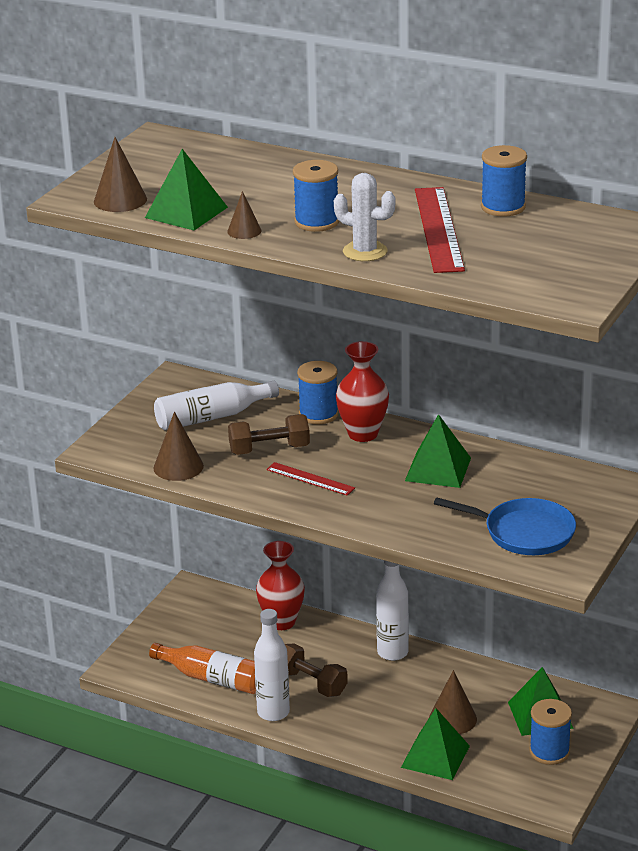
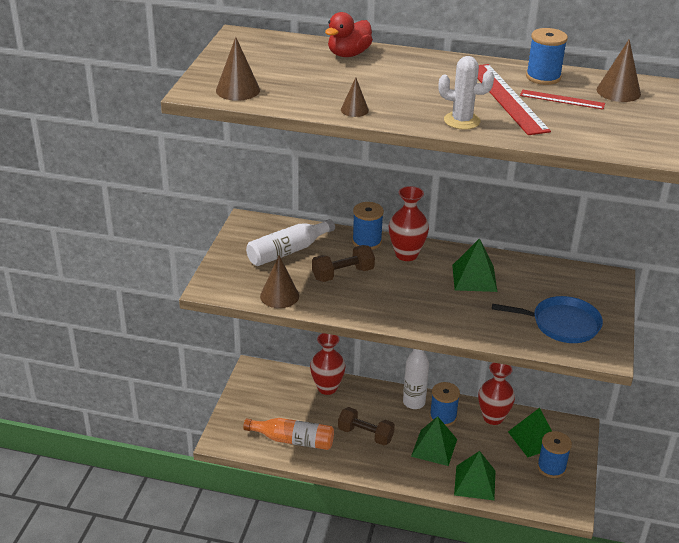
camera: 15 degrees left, 5 degrees up
green pyramid [145,149,228,230] -> green pyramid moved to [411,416,457,466]
white bottle [254,609,290,721] -> none
red ruler [266,462,355,496] -> red ruler moved to [520,90,605,110]
blue spool [293,160,339,232] -> blue spool moved to [430,382,460,427]
brown cone [429,670,477,734] -> brown cone moved to [596,39,641,102]
none -> red duck [325,12,373,57]
none -> red vase [478,363,515,425]

